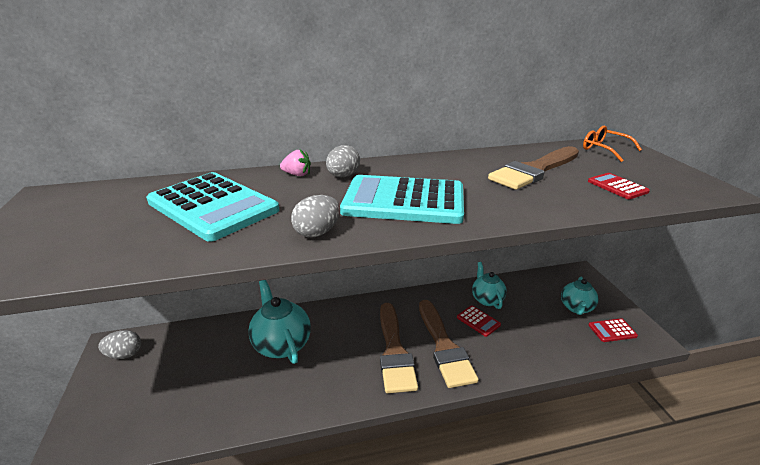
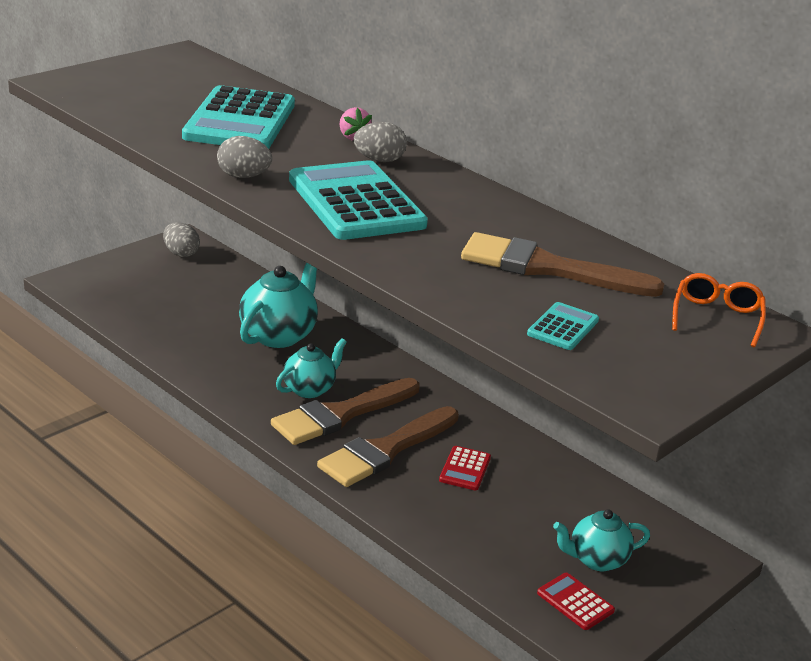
camera: 55 degrees right, 0 degrees up
turquoise teapot [472,262,507,309] -> turquoise teapot moved to [276,338,347,398]
red calculator [588,173,650,199] -> turquoise calculator [527,302,599,350]

